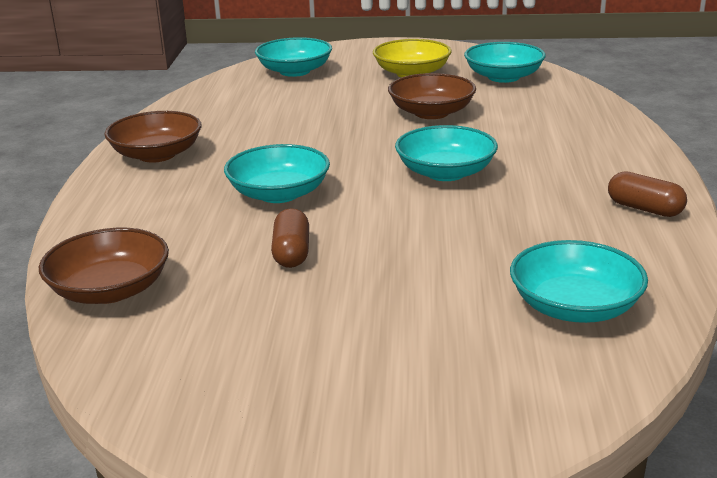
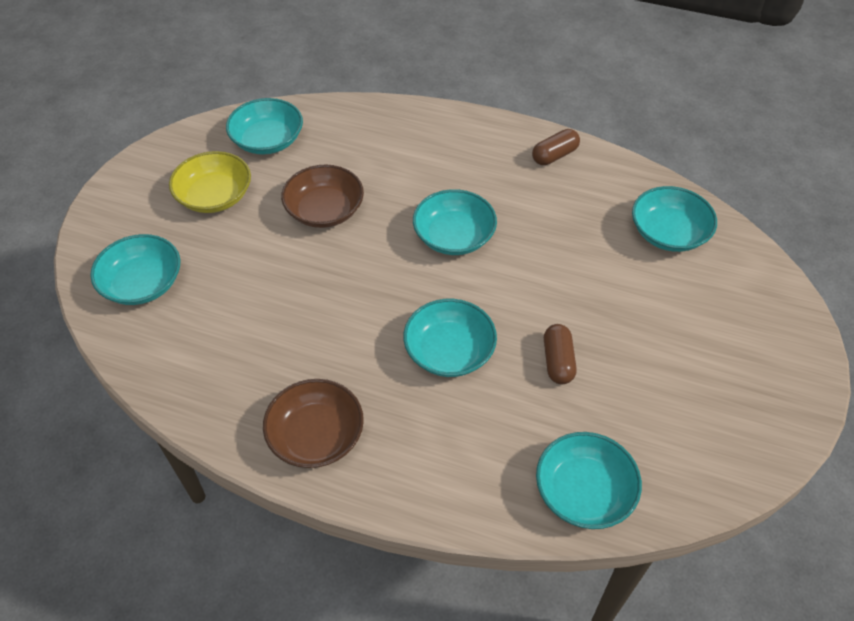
camera: 75 degrees left, 25 degrees up
brown bowl [39,228,169,304] -> turquoise bowl [536,432,642,529]
brown capsule [271,208,309,268] -> brown capsule turned 75 degrees clockwise [544,324,576,384]

